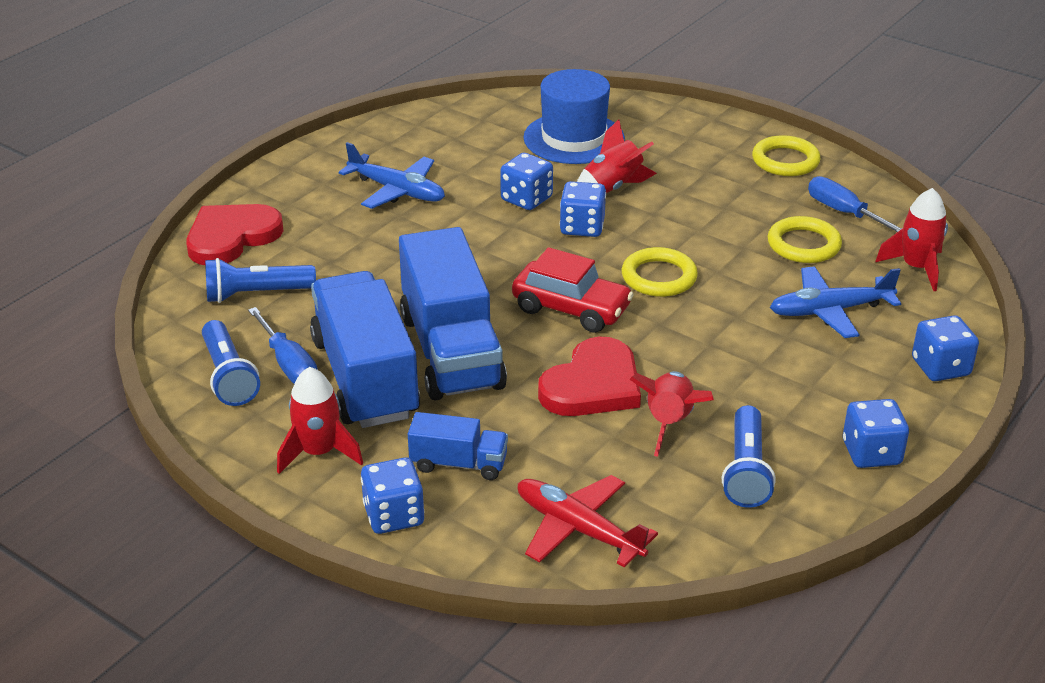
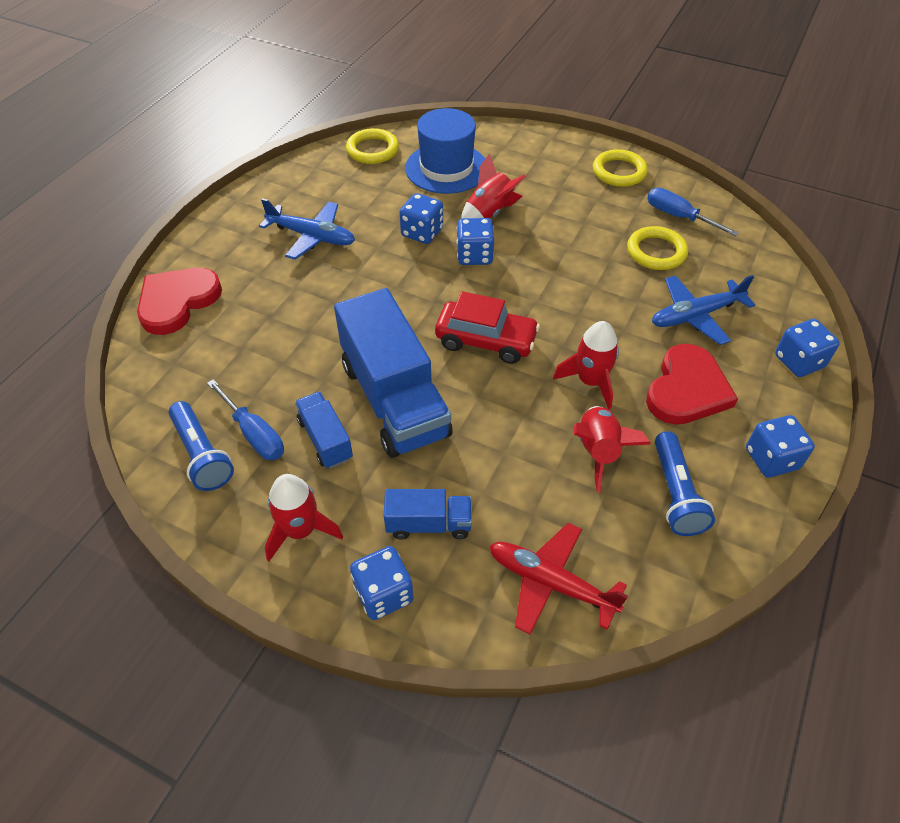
camera: 10 degrees left, 15 degrees up
blue flashlight [205,258,316,303] -> none
blue truck [310,271,420,428] -> blue truck [295,392,353,469], size x0.49
red heart [538,336,641,416] -> red heart moved to [646,344,738,425]
yellow ring [622,247,698,297] -> yellow ring moved to [346,128,399,164]
red rocket [875,188,948,291] -> red rocket moved to [553,321,619,409]

